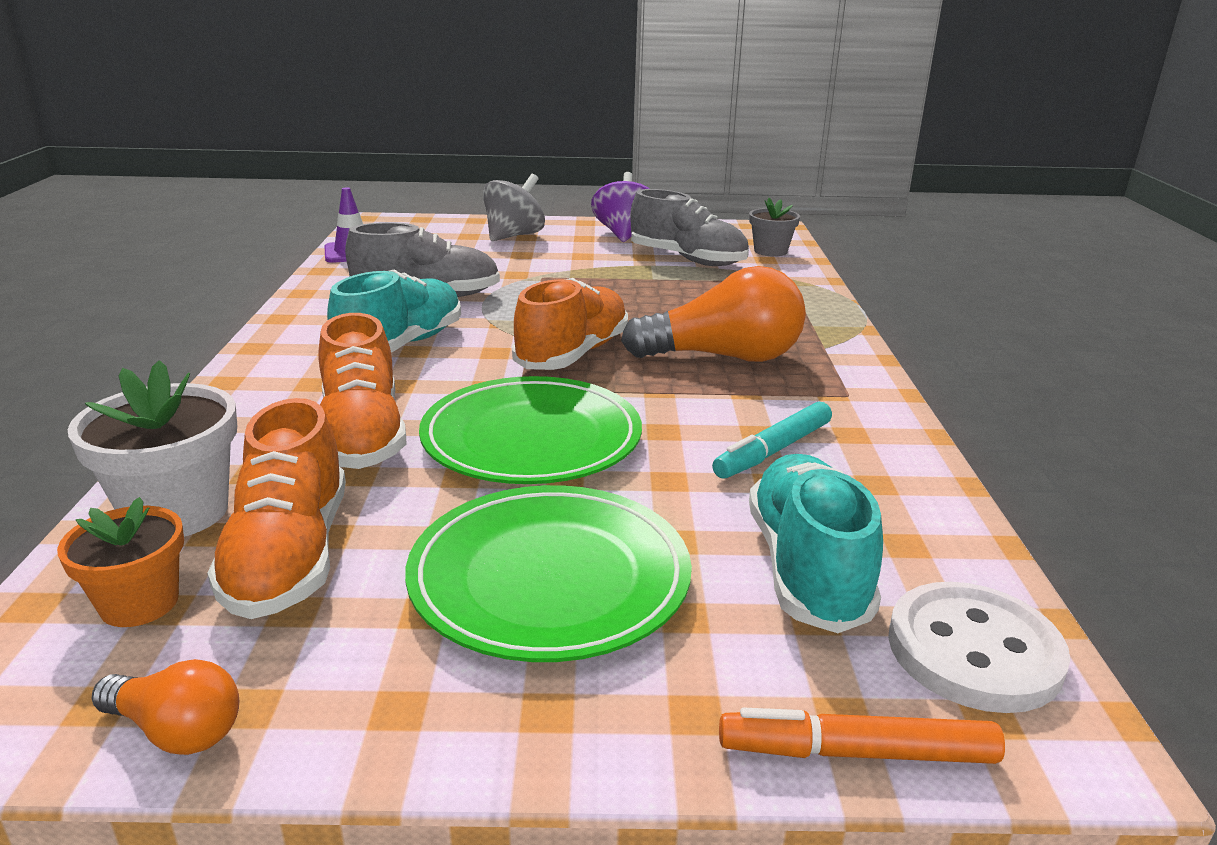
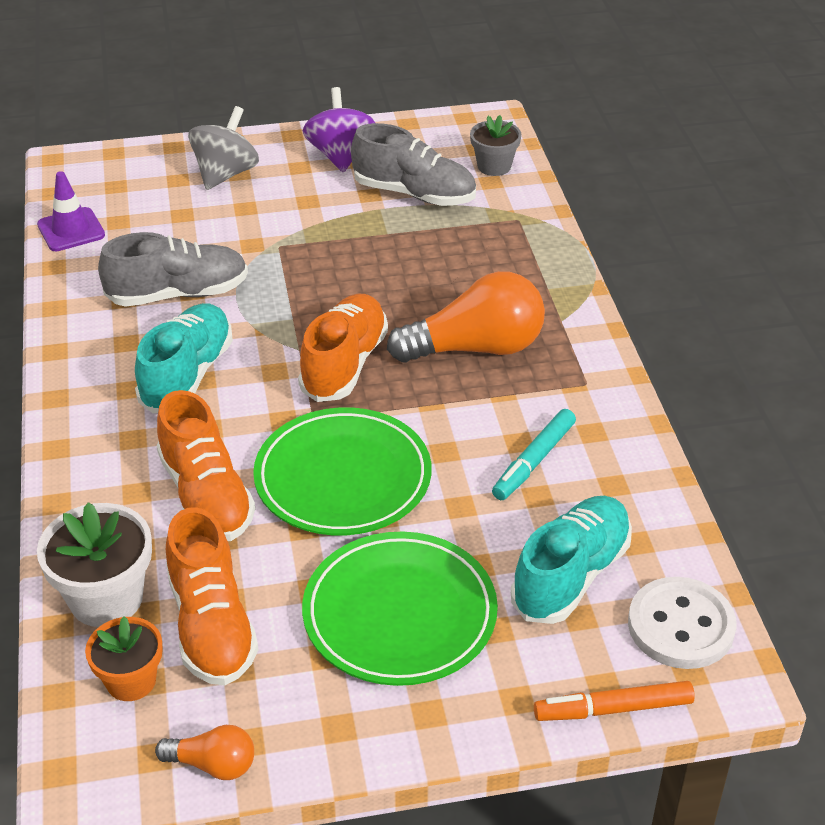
camera: 10 degrees left, 15 degrees up
turquoise shoe [749,454,883,633] -> turquoise shoe turned 45 degrees clockwise [511,496,632,624]

